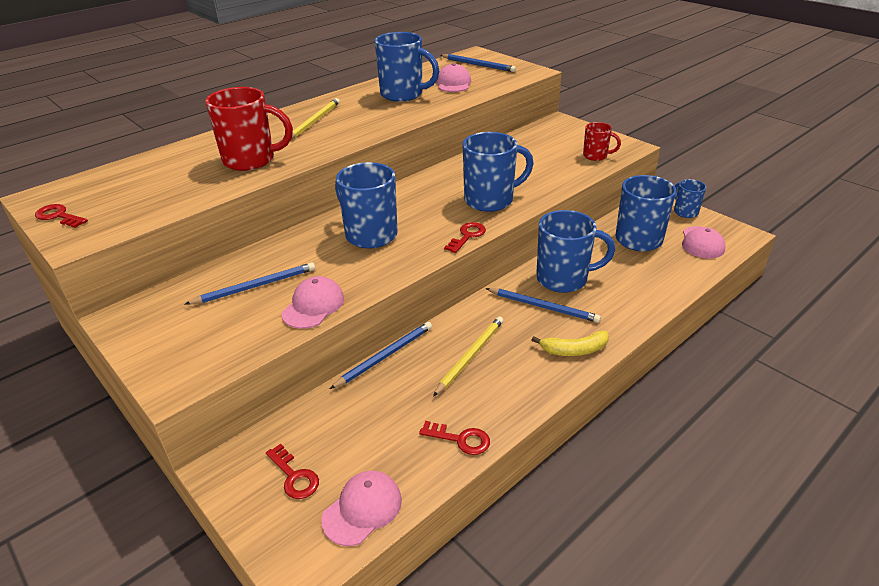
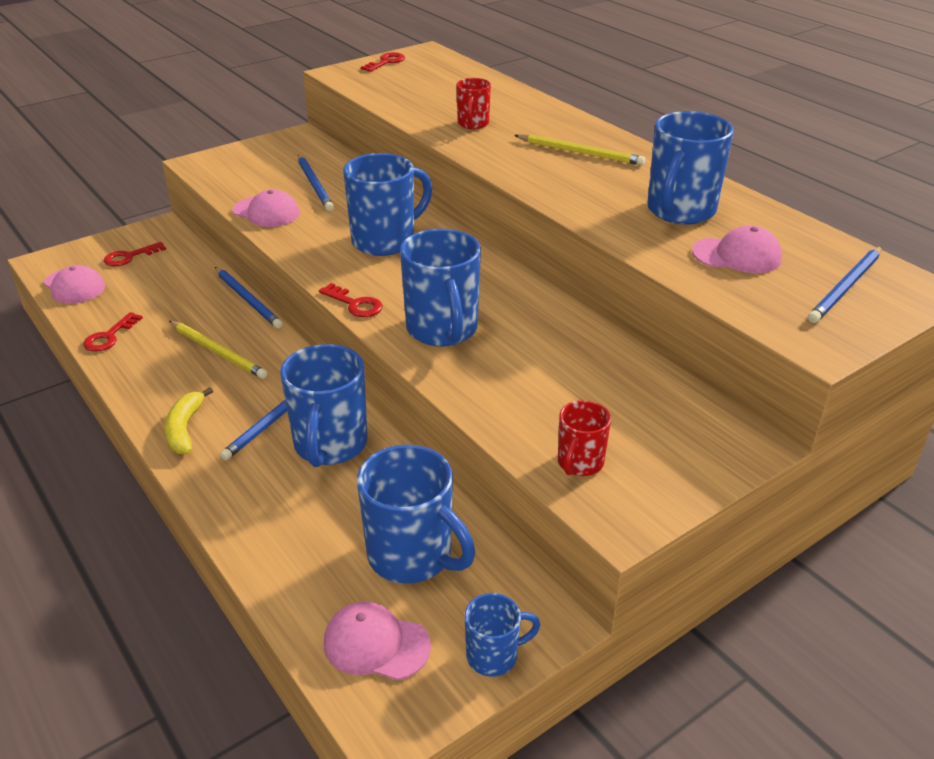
camera: 95 degrees right, 0 degrees up
red mug [205,87,293,171] -> red mug [456,78,491,129], size x0.54

